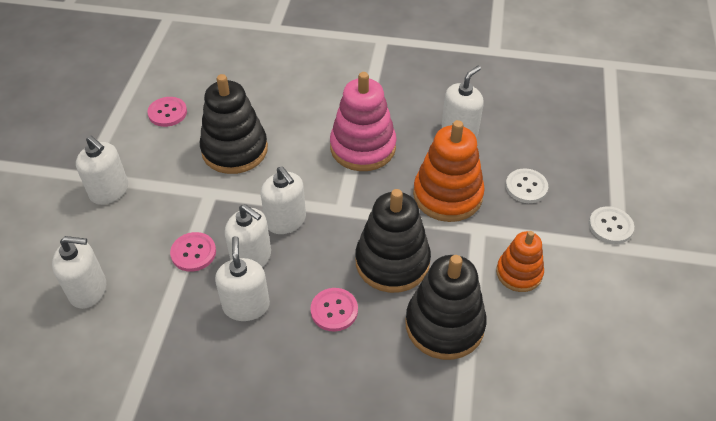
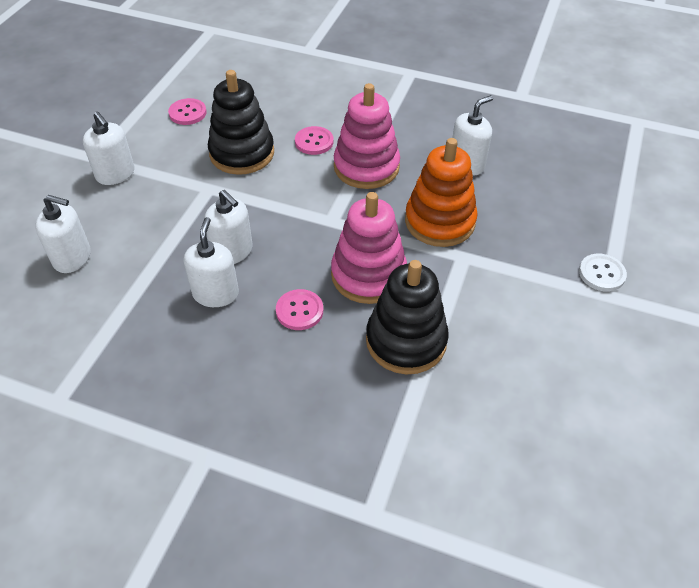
camera: 10 degrees right, 0 degrees up
pink button [170,232,216,272] -> pink button moved to [295,126,333,155]
white soap dispenser [260,166,306,234] -> none
black stacking toy [355,189,431,293] -> pink stacking toy [331,192,407,304]
orange stacking toy [496,231,544,292] -> none
white button [506,168,548,203] -> none

